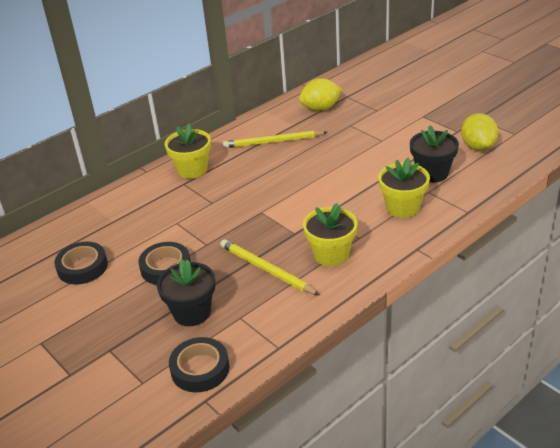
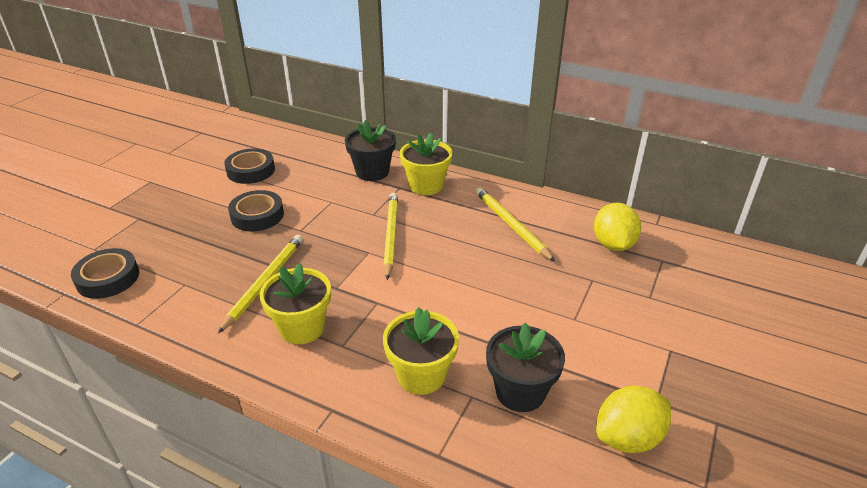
camera: 65 degrees right, 0 degrees up
black flower pot [157,259,215,326] -> black flower pot moved to [345,120,396,181]
yellow lemon [299,78,342,111] -> yellow lemon turned 45 degrees clockwise [594,203,641,251]
none -> yellow pencil [383,192,398,280]

